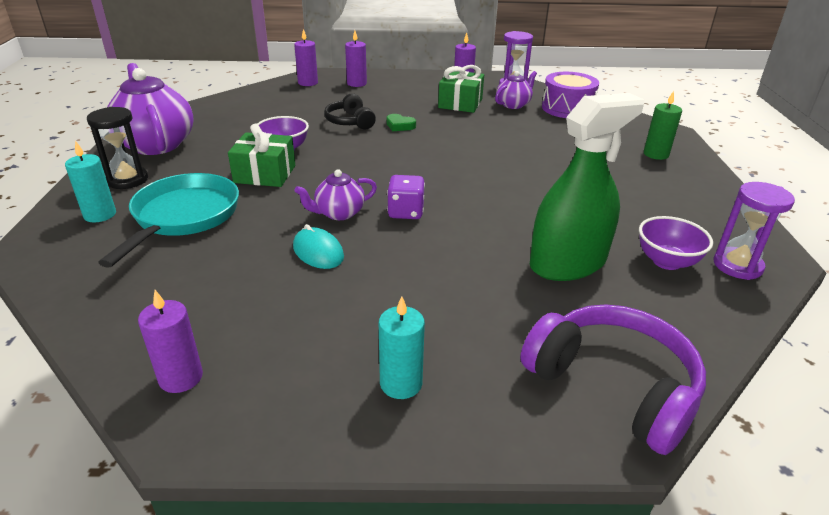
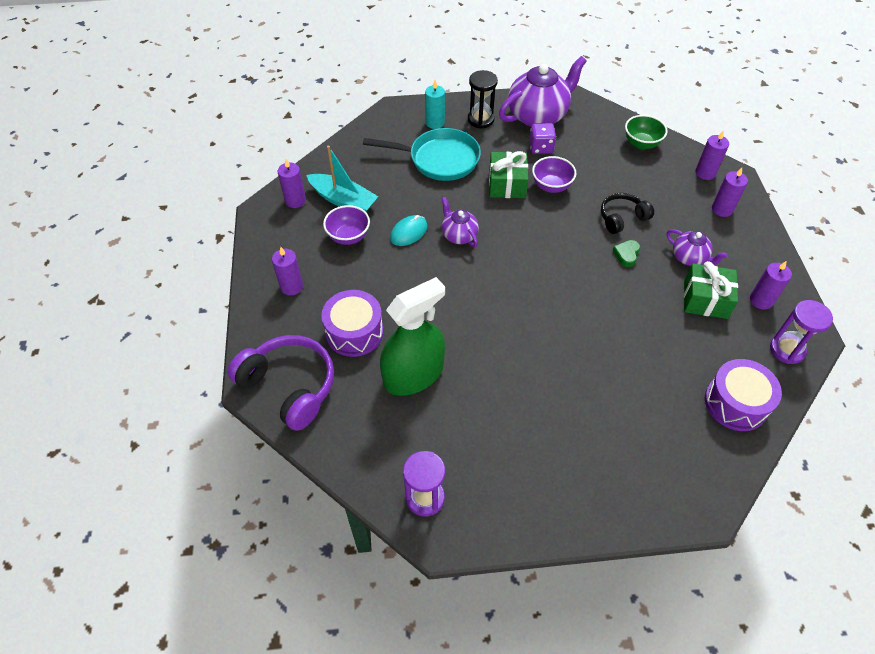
camera: 85 degrees right, 20 degrees up
turquoise candle [379,296,425,399] -> purple candle [272,247,303,295]
purple dice [387,175,425,219] -> purple dice moved to [529,123,556,154]
purple teapot [495,71,537,109] -> purple teapot moved to [666,229,728,266]
purple headphones [520,304,706,455] -> purple headphones turned 90 degrees counterclockwise [227,335,334,431]
green spray bottle [530,93,644,281] -> green spray bottle turned 90 degrees counterclockwise [380,277,445,396]
purple bowl [639,216,713,270] -> purple bowl moved to [323,205,370,245]
green candle [644,91,682,160] -> none
none -> turquoise boat [307,146,378,211]
none -> purple drum [321,290,384,357]
none -> green bowl [625,115,668,150]

